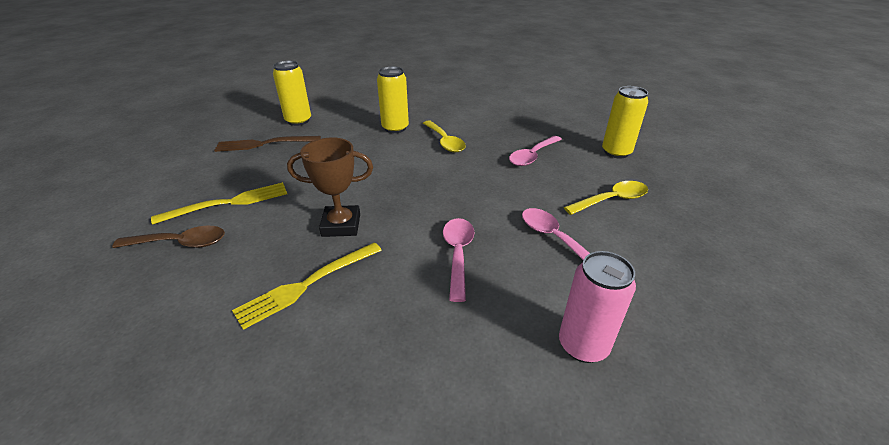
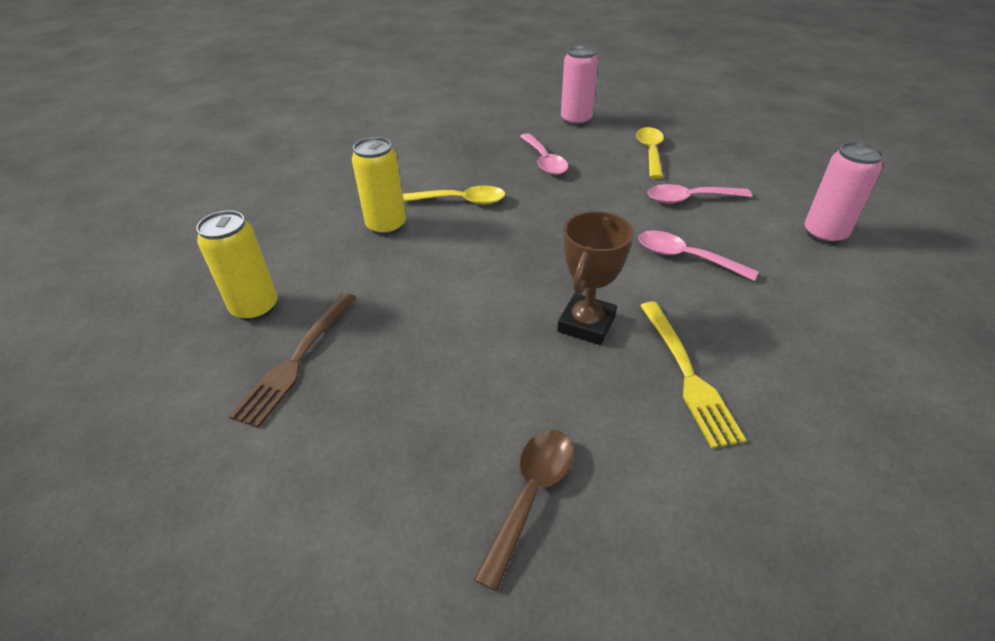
camera: 60 degrees left, 5 degrees up
yellow fork [151,182,287,225] -> none
yellow can [602,86,648,159] -> pink can [561,46,598,126]

